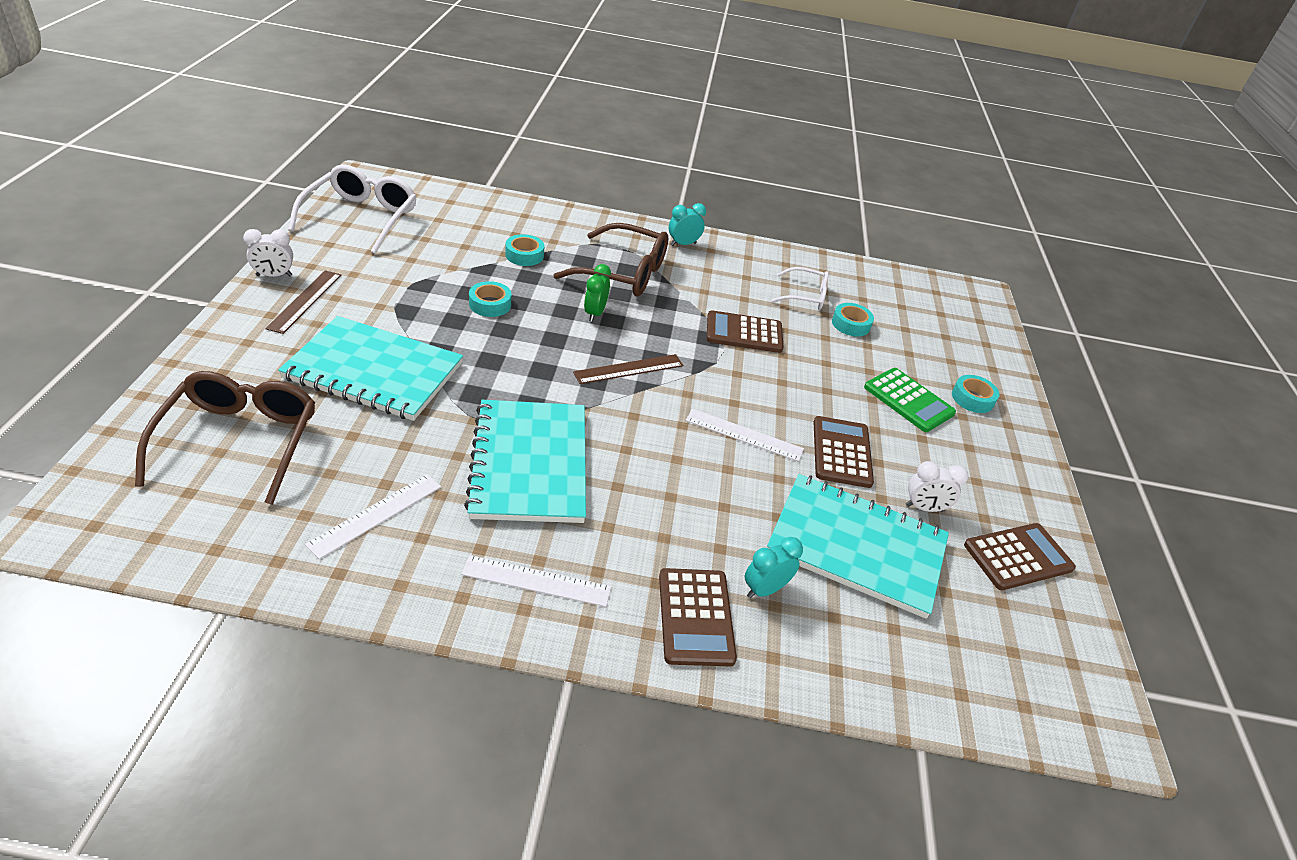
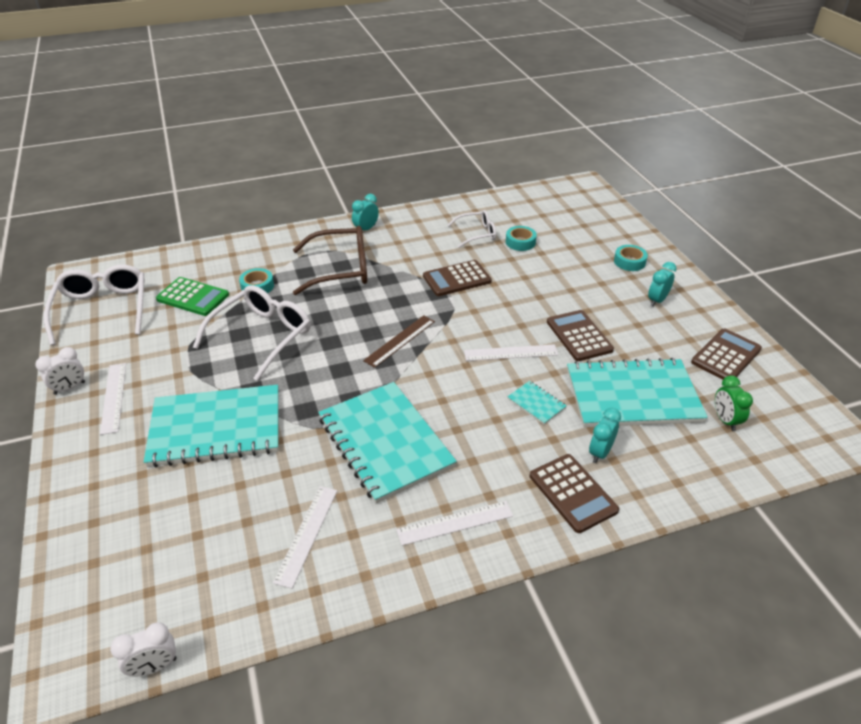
camera: 20 degrees left, 0 degrees up
brown glasses [135,371,315,505] -> none
brown ruler [265,270,341,334] -> white ruler [100,363,126,435]
turquoise tape [469,281,511,317] -> white glasses [193,285,311,381]
green clock [584,264,611,322] -> green clock moved to [715,376,753,431]
green calculator [864,368,956,432] -> green calculator moved to [156,277,229,316]
white clock [906,461,968,512] -> white clock moved to [110,622,176,677]
none -> turquoise notebook [507,381,567,425]
none -> turquoise clock [648,262,677,307]

